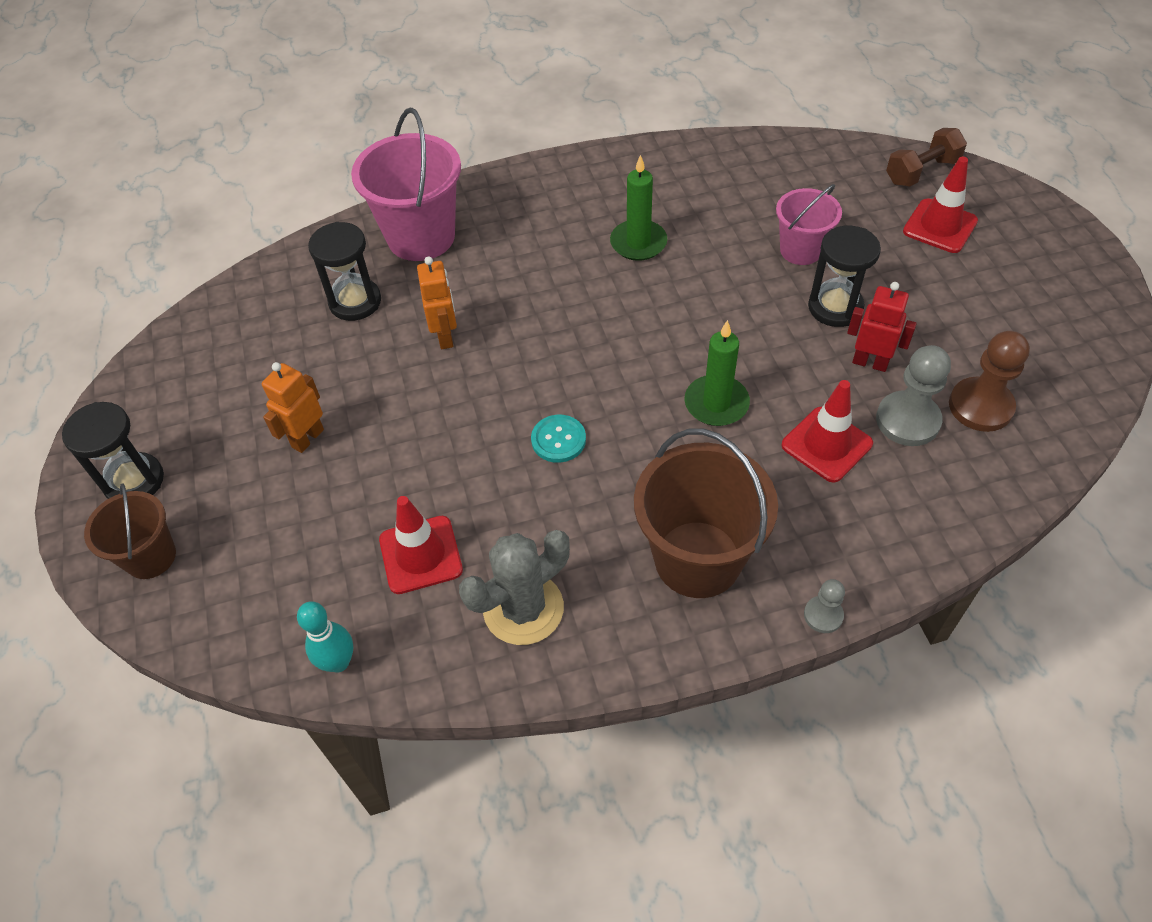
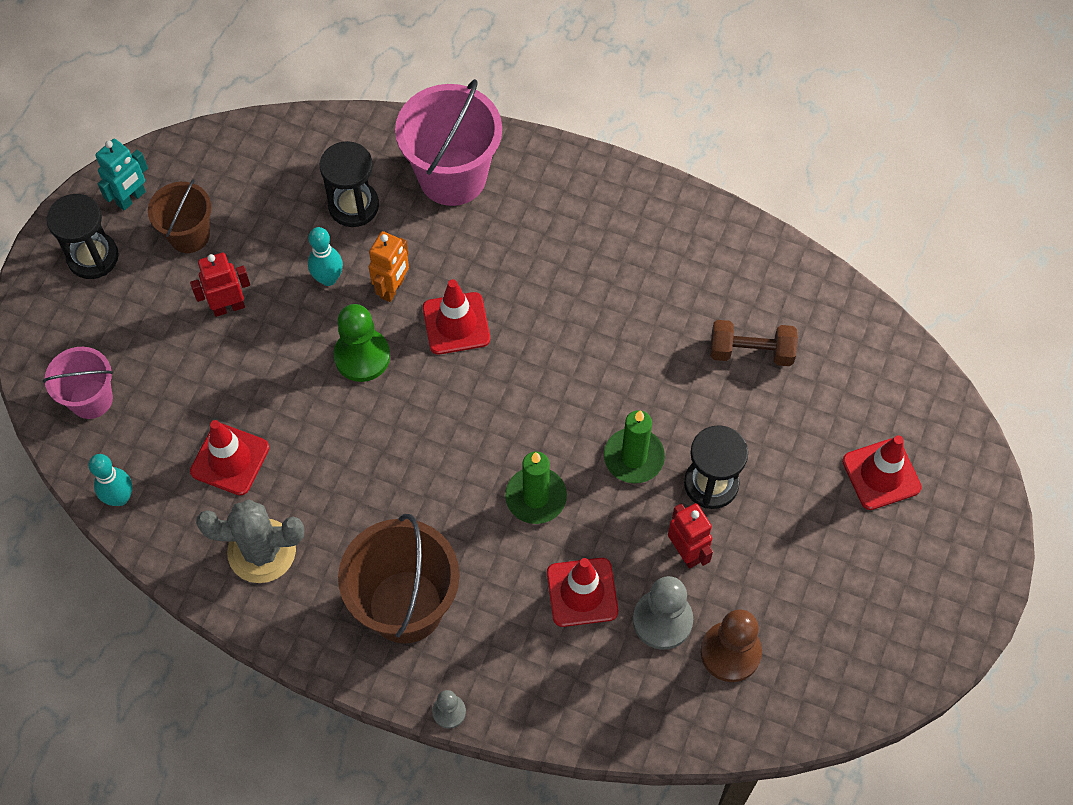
camera: 35 degrees right, 10 degrees up
brown bucket [84,483,176,579] -> brown bucket moved to [148,179,211,253]
orange robot [262,362,324,453] -> red robot [190,253,250,317]
turquoise button [531,415,586,463] -> none
green candle [610,155,668,261] -> green candle moved to [604,410,665,483]
pink bucket [776,184,842,265] -> pink bucket moved to [43,347,113,419]
brown dumbbell [886,128,967,187] -> brown dumbbell moved to [711,320,798,366]
none -> turquoise robot [95,139,148,211]
none -> turquoise bowling pin [308,227,343,286]
none -> green pawn [333,304,390,382]
none -> red traffic cone [423,279,490,355]

